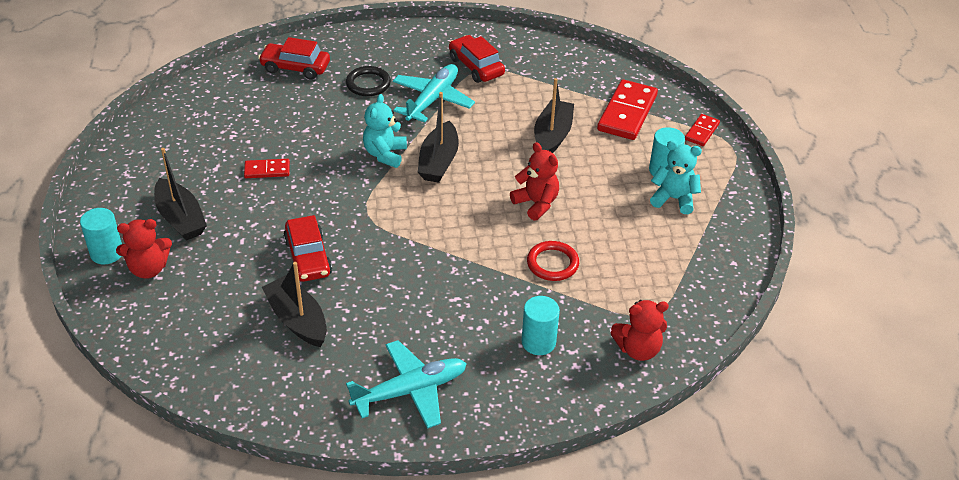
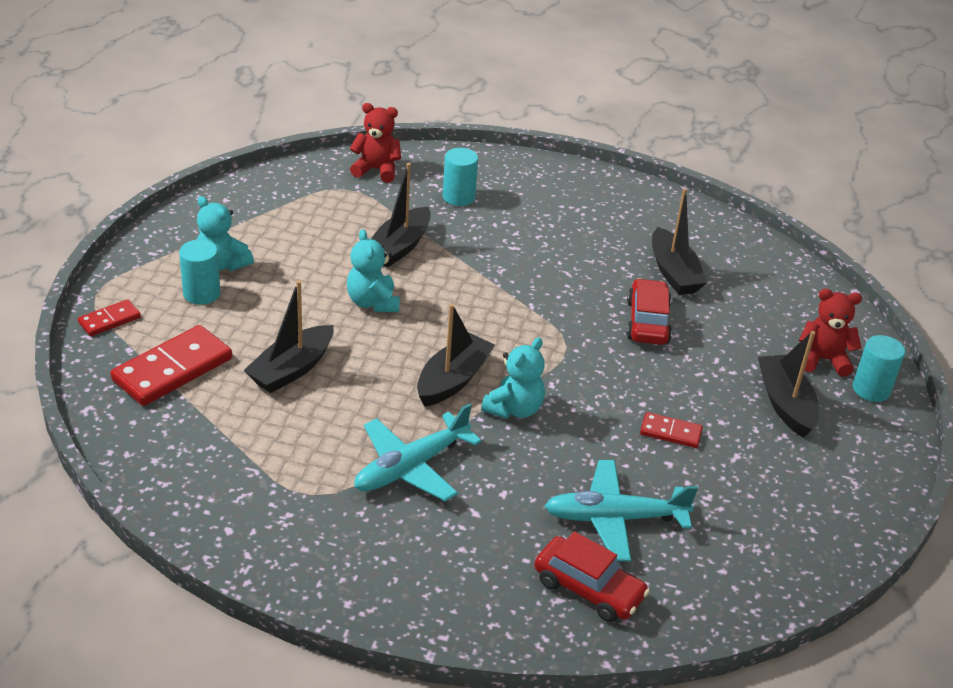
camera: 160 degrees left, 5 degrees down
black ring [346,66,391,96] -> none
turquoise plane [346,340,467,429] -> turquoise plane moved to [545,460,698,561]
red car [449,35,505,83] -> none
red teddy bear [510,142,559,221] -> turquoise teddy bear [347,229,400,312]
red ring [527,241,579,281] -> black boat [371,163,431,267]

